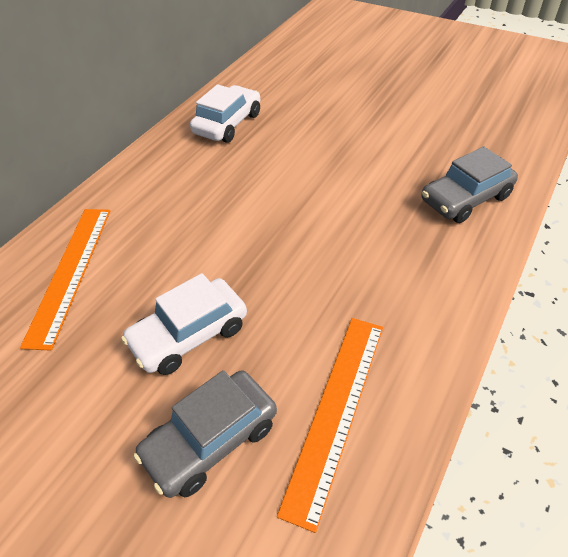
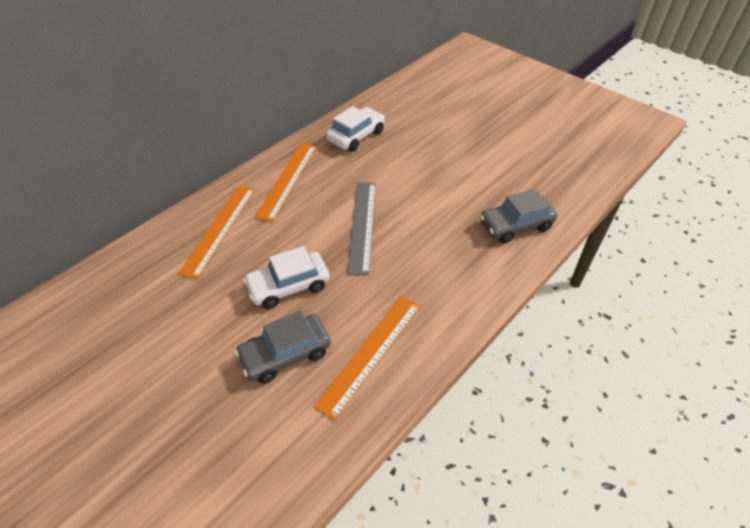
camera: 10 degrees right, 0 degrees up
none -> orange ruler [254,143,317,222]
none -> grey ruler [347,182,376,275]

